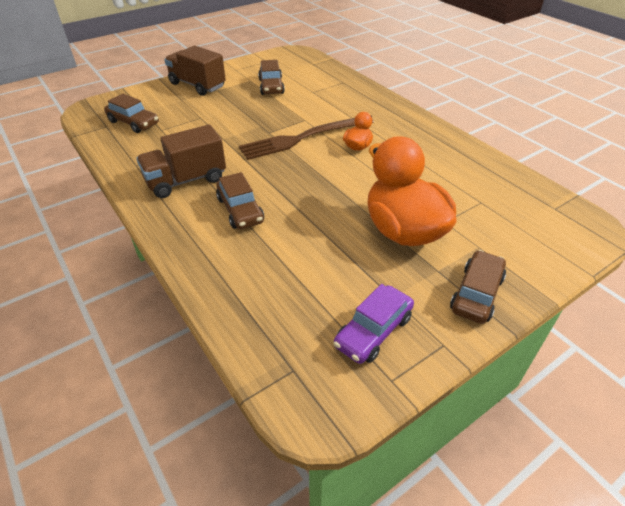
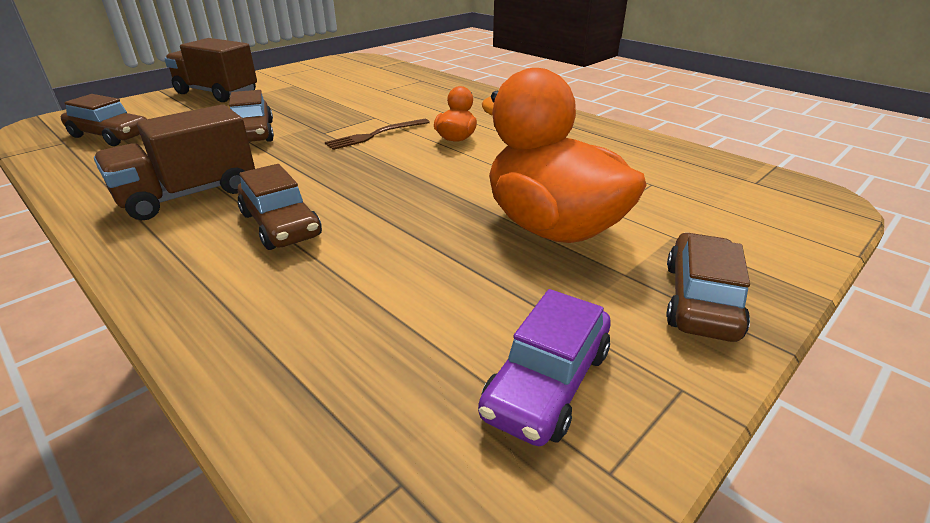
camera: 10 degrees left, 10 degrees down
brown fork [239,118,374,160] -> brown fork [325,119,430,150], size x0.54
brown car [258,60,285,95] -> brown car moved to [229,90,274,142]

